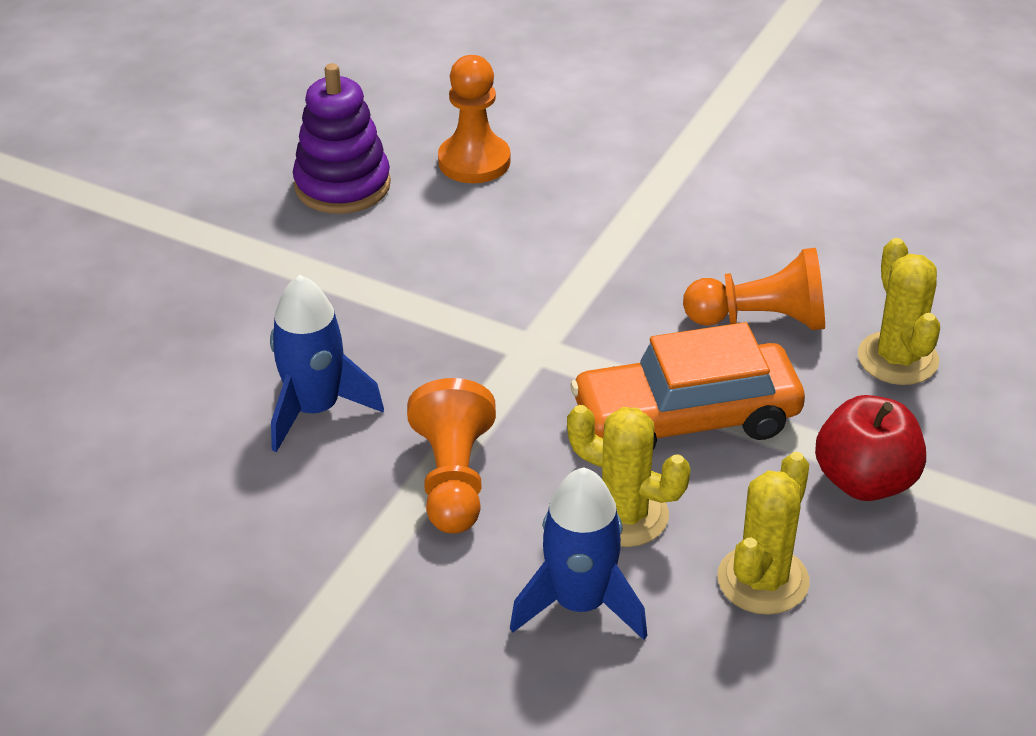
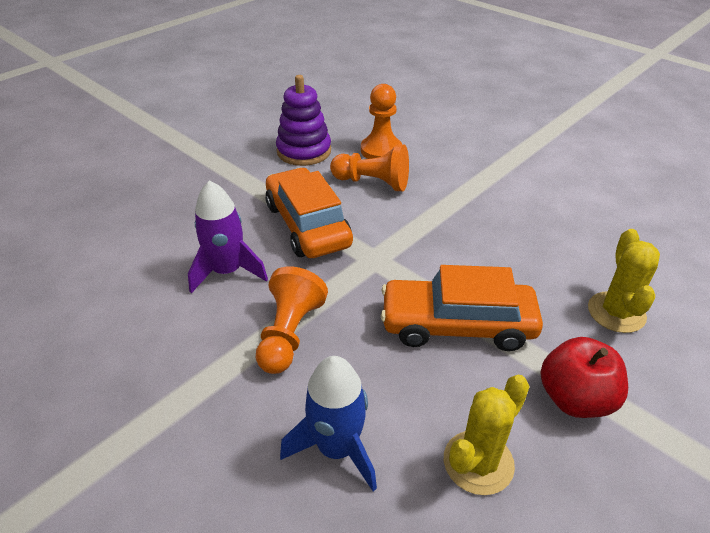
camera: 15 degrees right, 0 degrees up
blue rocket [270,275,384,452] -> purple rocket [188,180,268,293]
yellow cactus [567,405,690,547] -> none
orange pawn [683,248,825,330] -> orange pawn moved to [330,144,409,191]
none -> orange car [266,168,353,258]

